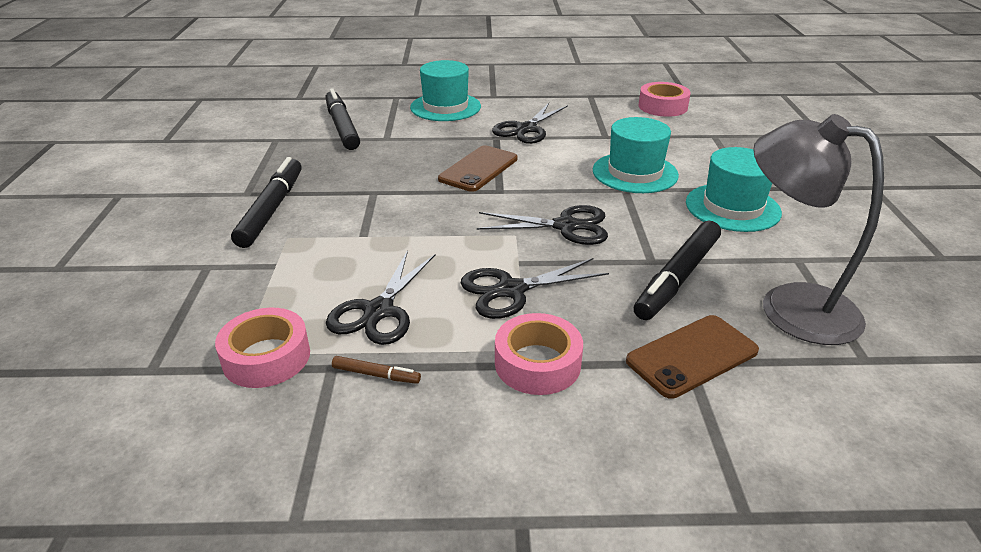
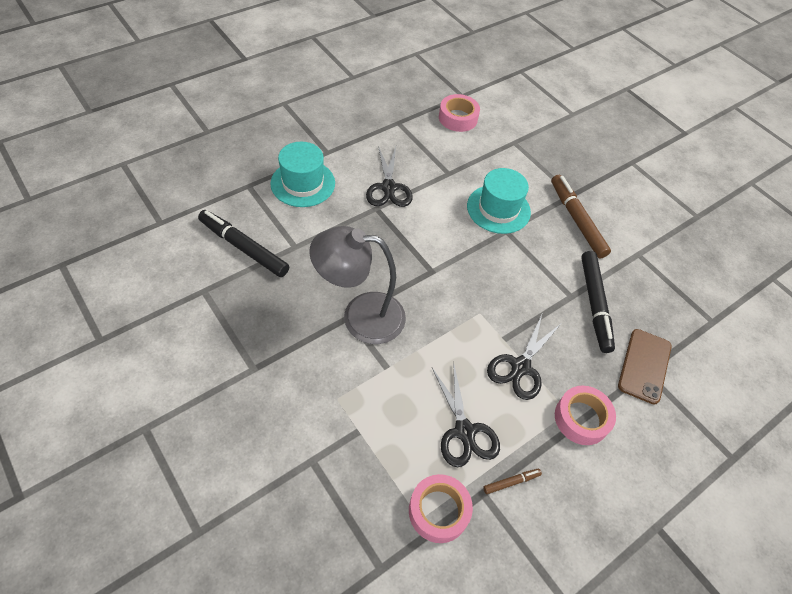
camera: 40 degrees left, 20 degrees up
black marker [231,157,302,248] -> none
brown phone [438,145,517,192] -> none
black scissors [477,205,608,245] -> none
turquoise hat [686,147,782,232] -> brown marker [551,175,611,258]
grey lamp [753,114,884,345] -> grey lamp moved to [309,226,406,344]

